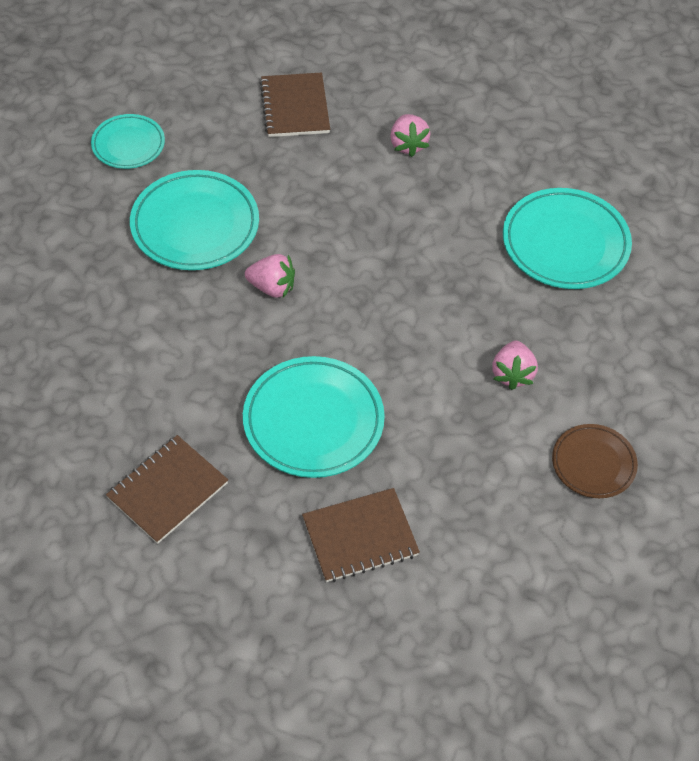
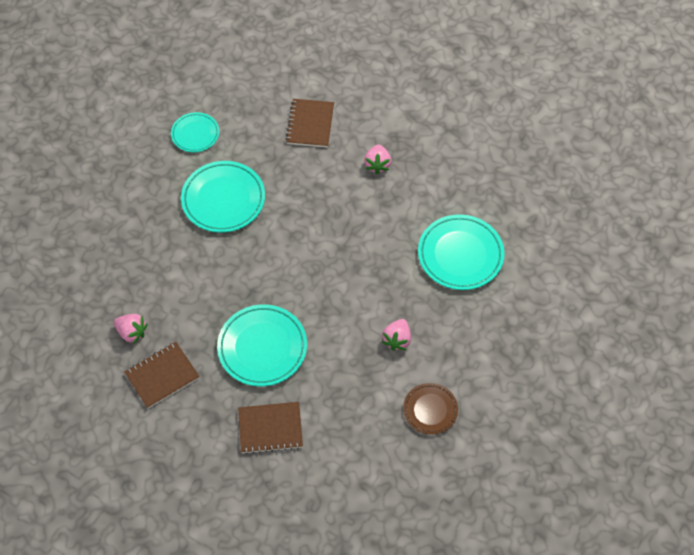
camera: 15 degrees right, 5 degrees up
pink strawberry [245,254,295,298] -> pink strawberry moved to [114,314,148,344]

